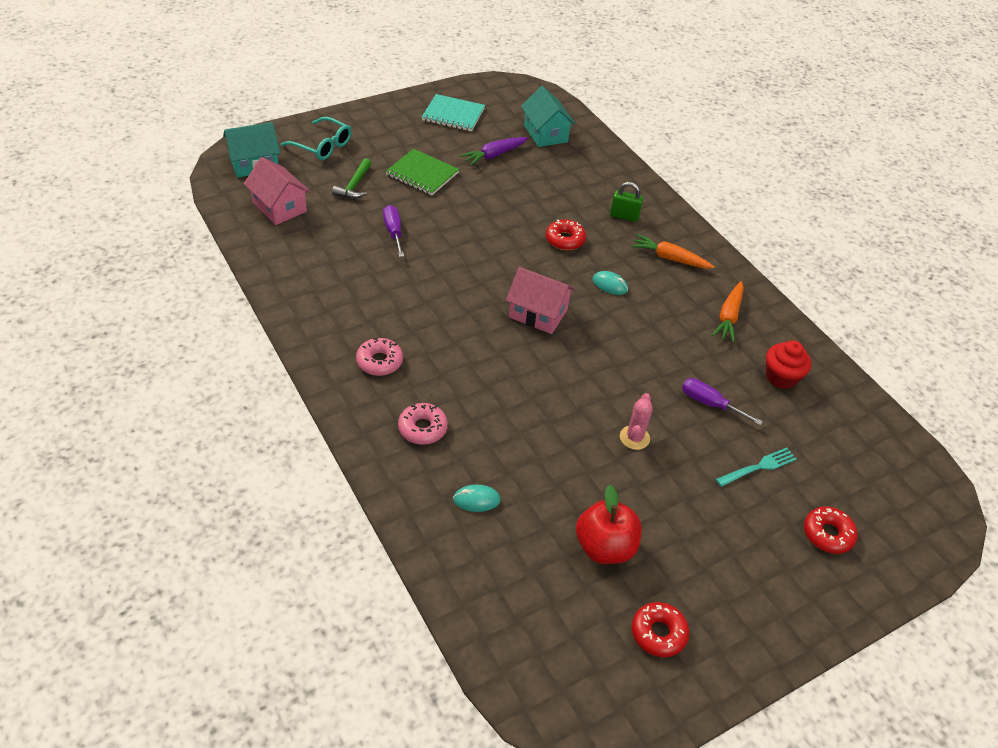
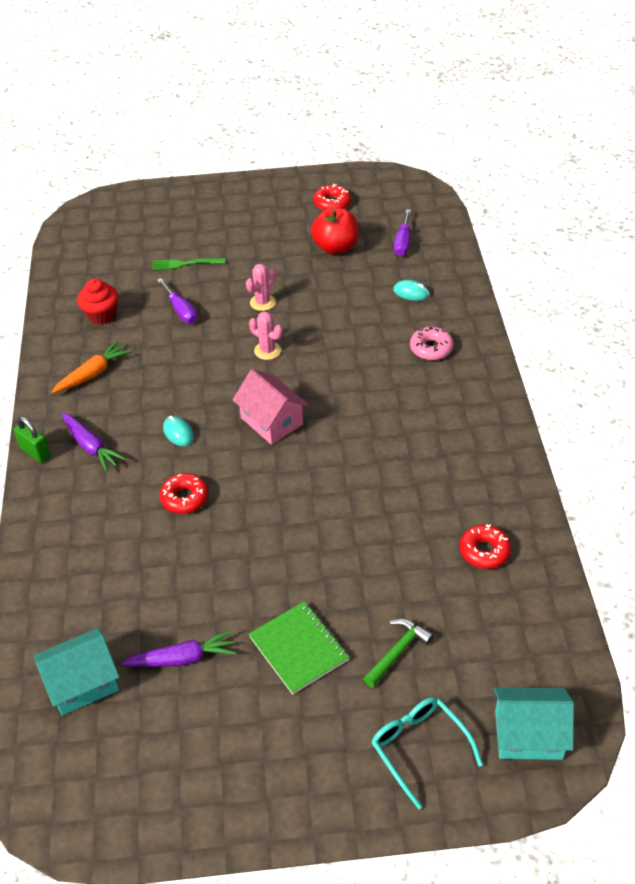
camera: 150 degrees left, 0 degrees up
pink house [244,157,311,225] -> none
pink donut [356,337,403,376] -> none
purple screwdriver [383,205,404,257] -> purple screwdriver moved to [394,209,411,256]
turquoise notebook [422,94,485,132] -> none
turquoise house [521,86,576,147] -> turquoise house turned 60 degrees clockwise [34,628,119,716]
green padlock [610,182,643,222] -> green padlock moved to [14,417,51,463]
orange carrot [631,234,715,268] -> purple carrot [62,413,126,472]
turquoise fork [716,448,797,487] -> green fork [152,258,225,270]
red donut [804,507,858,554] -> red donut moved to [460,524,511,569]
none -> pink cactus [249,311,282,360]

